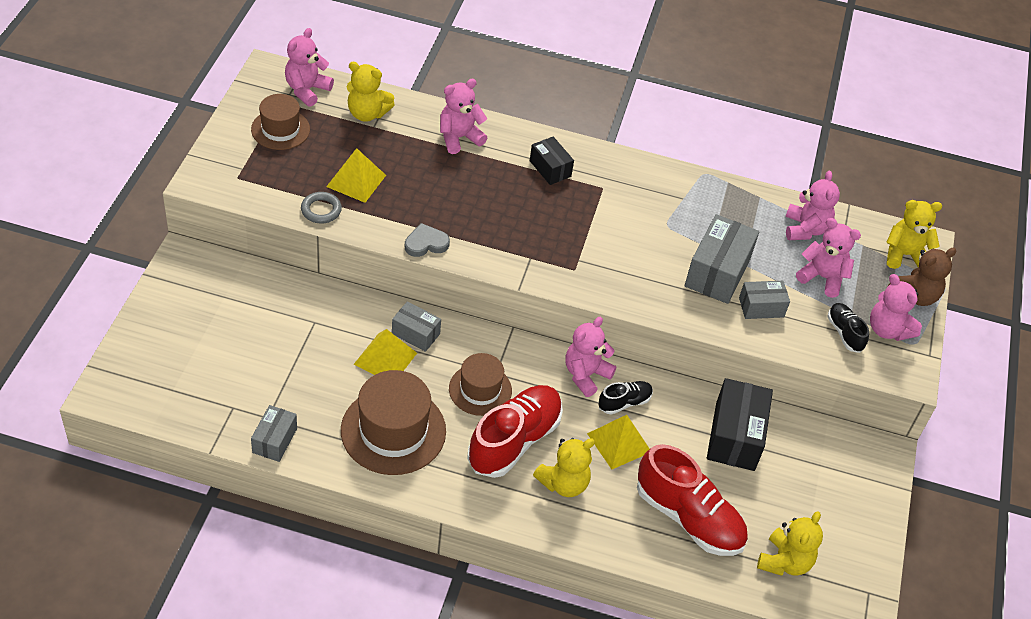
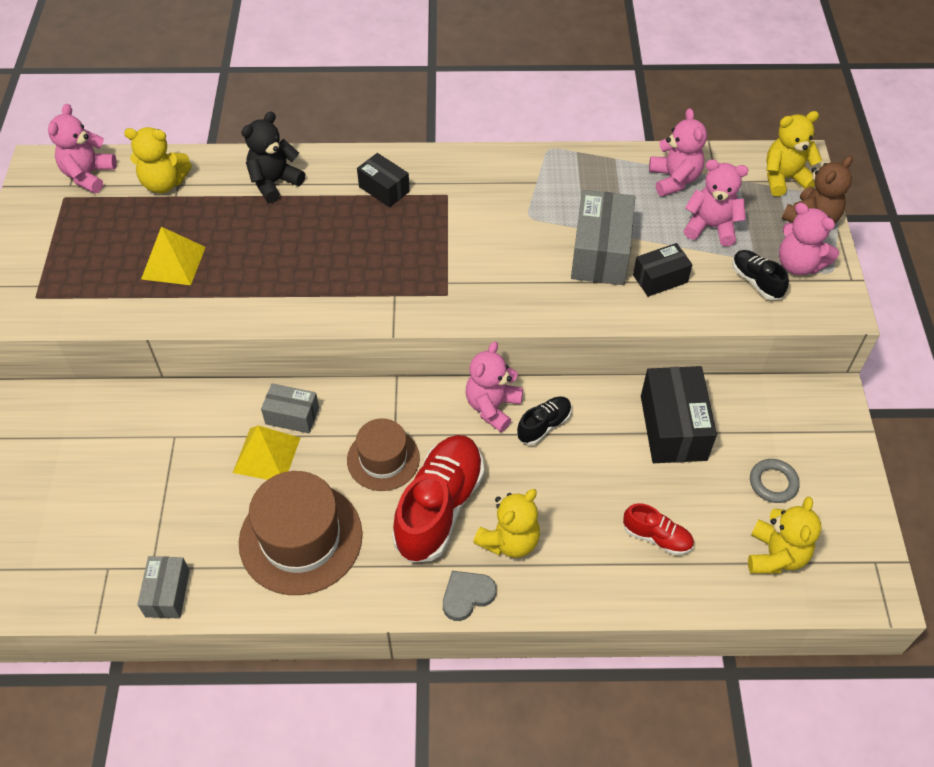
camera: 10 degrees left, 5 degrees up
brown hat [251,94,310,150] -> none
grey ring [301,192,342,224] -> grey ring moved to [750,459,800,503]
grey heart [405,223,450,257] -> grey heart moved to [443,571,497,621]
pink teddy bear [440,79,487,154] -> black teddy bear [241,111,305,203]
yellow pyramid [587,415,650,469] -> none
red shoe [637,444,748,556] -> red shoe [623,503,694,555], size x0.49
grey box [739,281,790,319] -> black box [633,243,692,297]

